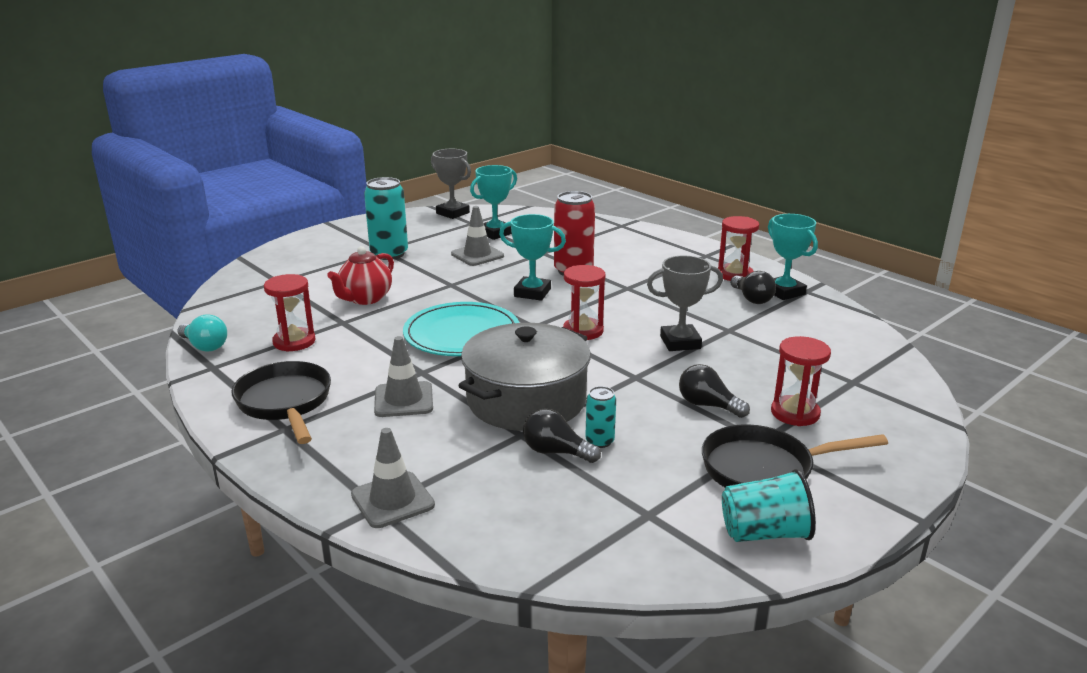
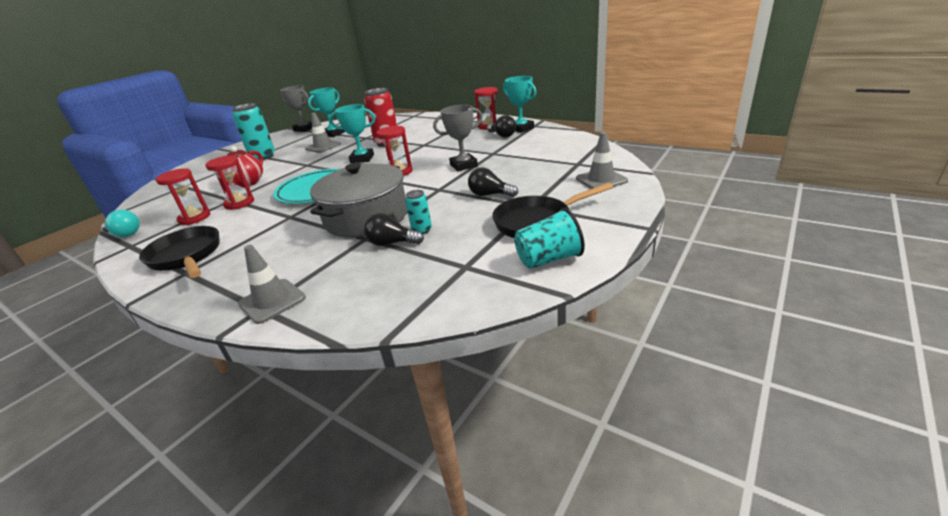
camera: 10 degrees left, 5 degrees up
grey traffic cone [374,336,433,417] -> grey traffic cone moved to [576,132,628,189]
red hourglass [771,336,831,426] -> red hourglass moved to [205,155,254,210]

